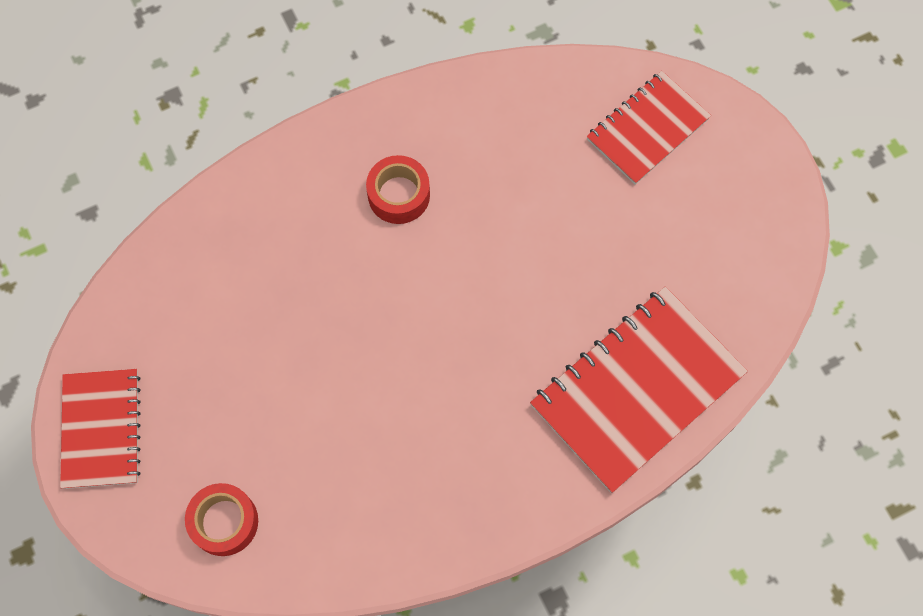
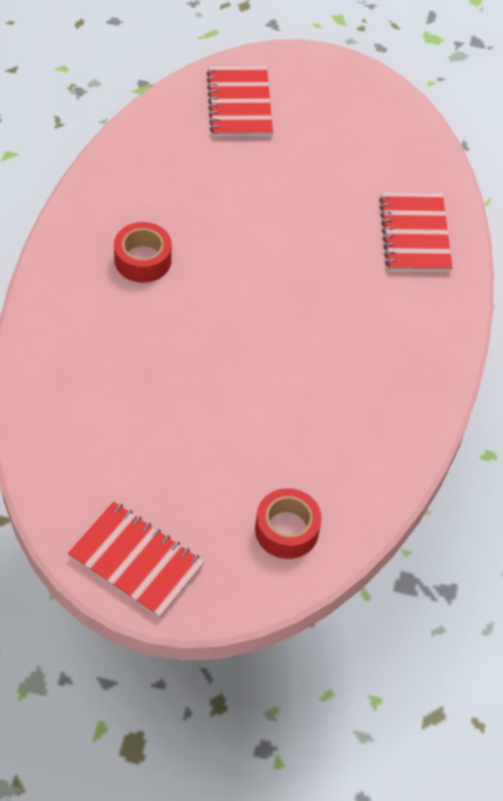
camera: 55 degrees left, 15 degrees down
red notebook [530,287,748,493] -> red notebook [379,192,453,272], size x0.62

